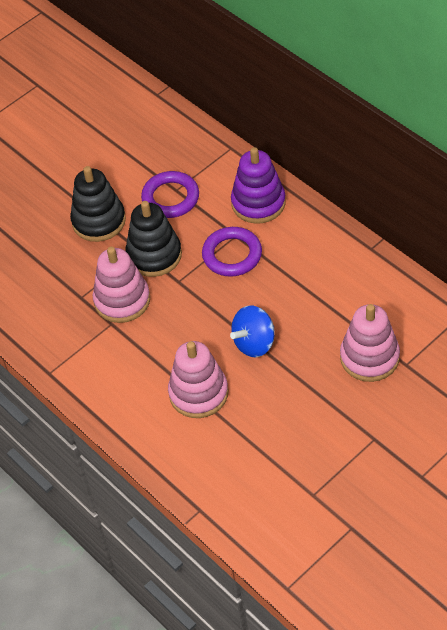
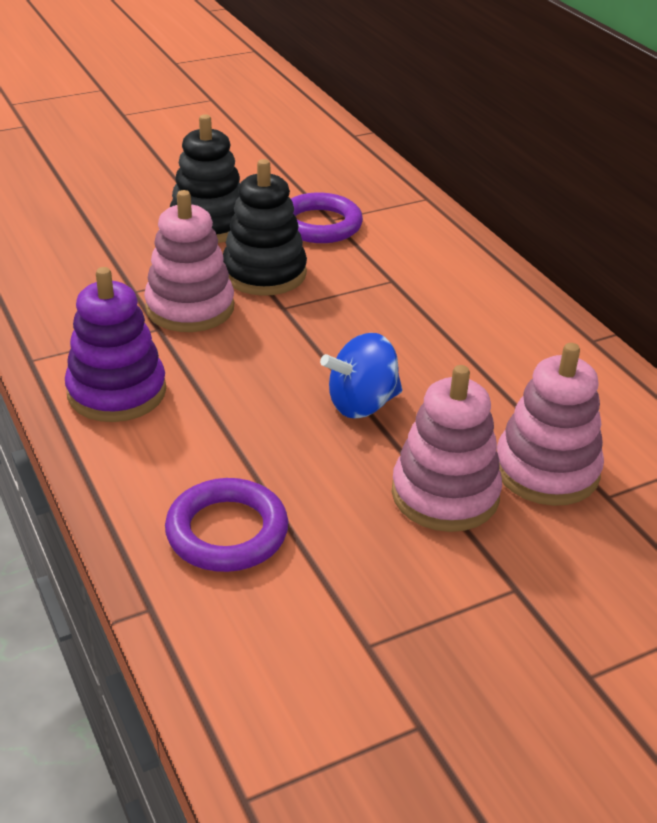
camera: 10 degrees right, 15 degrees down
pink stacking toy [168,341,228,418] -> pink stacking toy moved to [392,365,502,532]
purple ring [202,227,262,277] -> purple ring moved to [165,478,288,572]
purple stacking toy [231,147,286,224] -> purple stacking toy moved to [65,267,166,422]

